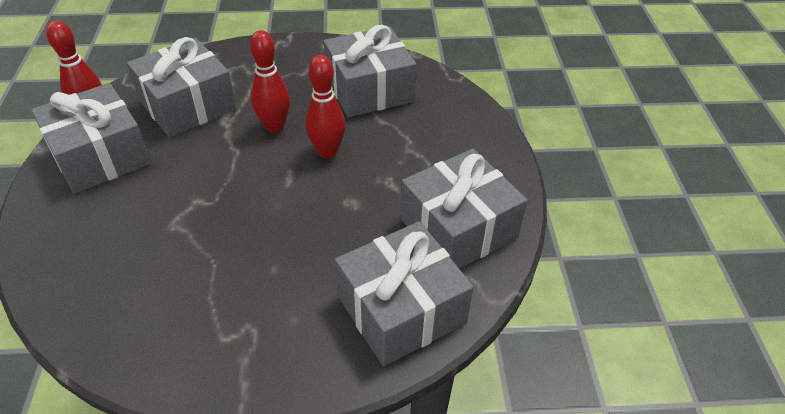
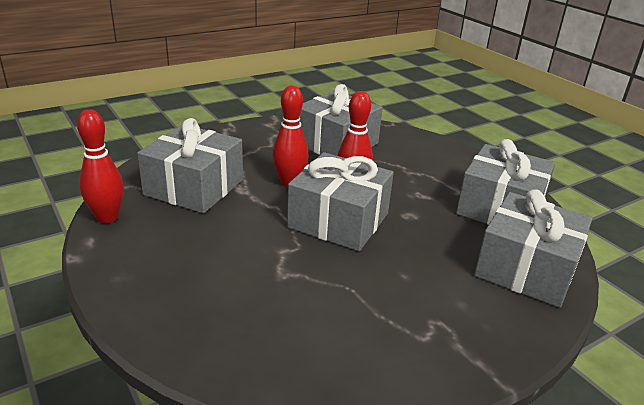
camera: 30 degrees left, 15 degrees down
grey gift [31,83,151,194] -> grey gift moved to [287,152,394,251]

